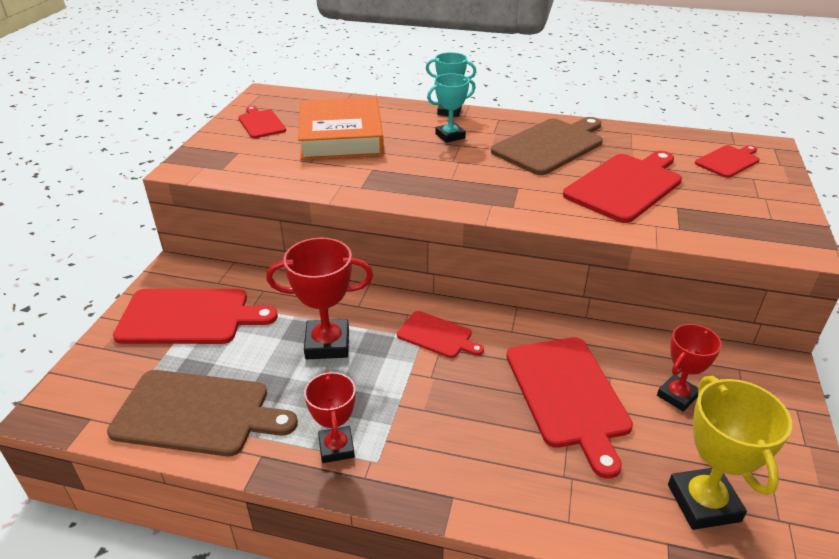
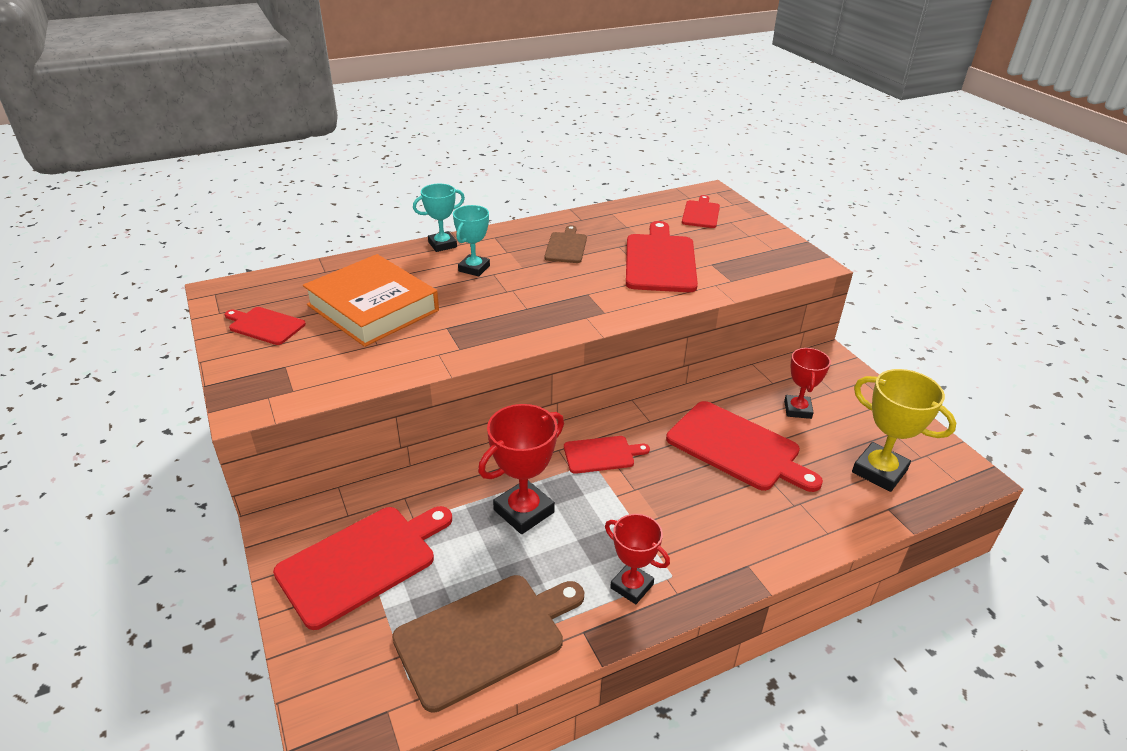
camera: 40 degrees left, 0 degrees up
brown cutting board [491,117,603,175] -> brown cutting board [544,225,587,263], size x0.55

